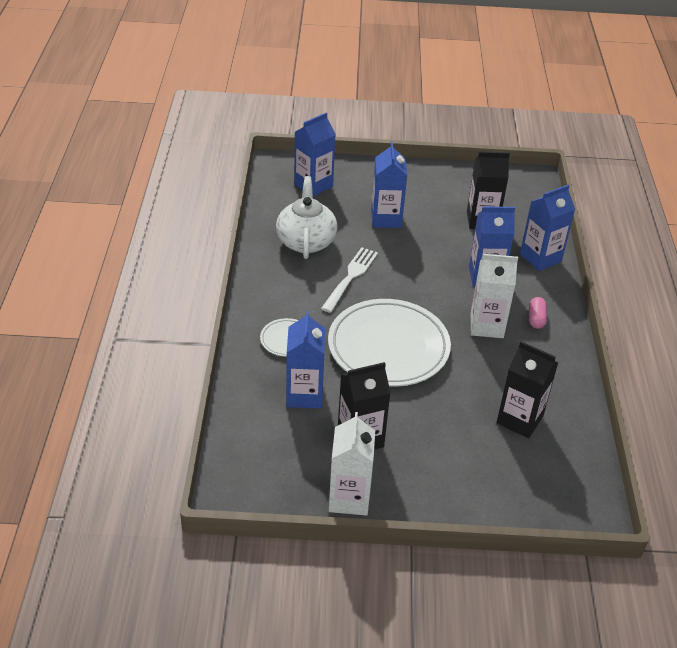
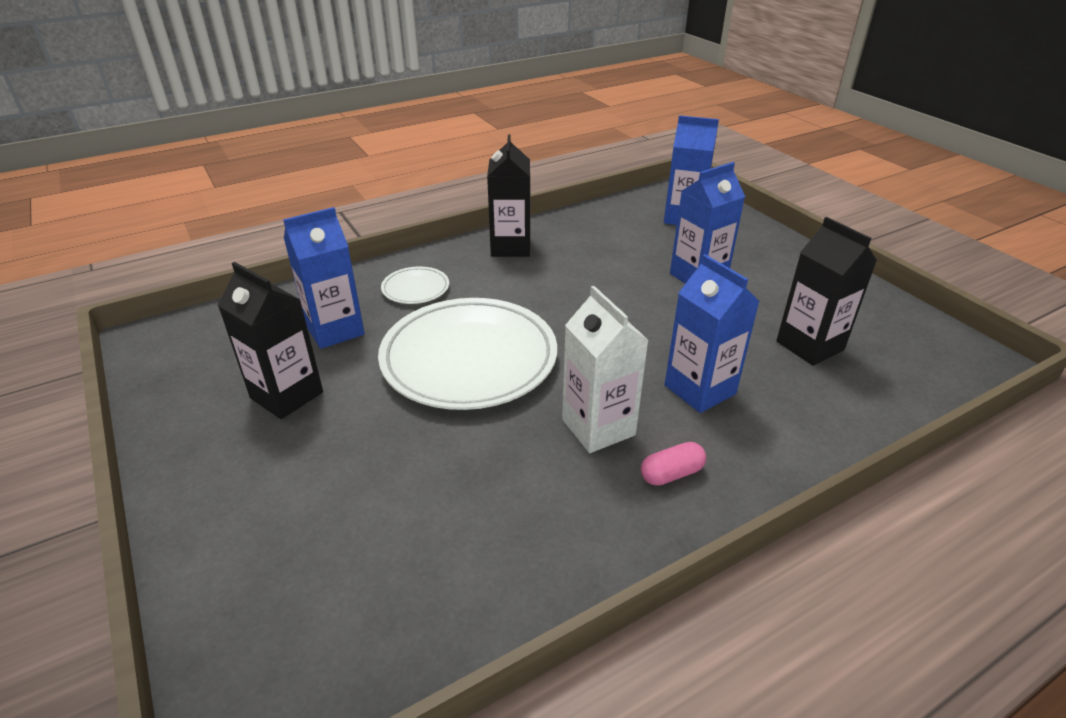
camera: 60 degrees right, 5 degrees down
white teapot [276,176,338,259] -> none
white fork [321,247,378,313] -> none
white carton [329,412,375,516] -> none
black carton [497,341,558,438] -> black carton moved to [487,135,531,257]
blue carton [520,185,575,271] -> none

